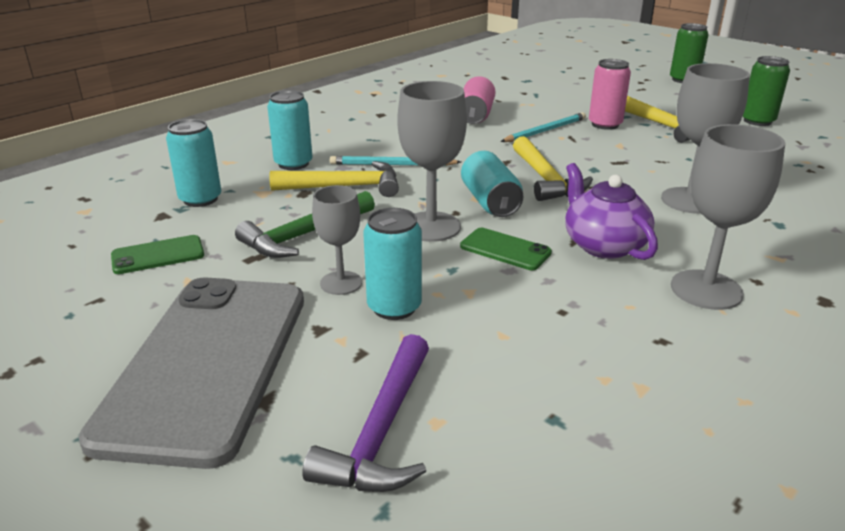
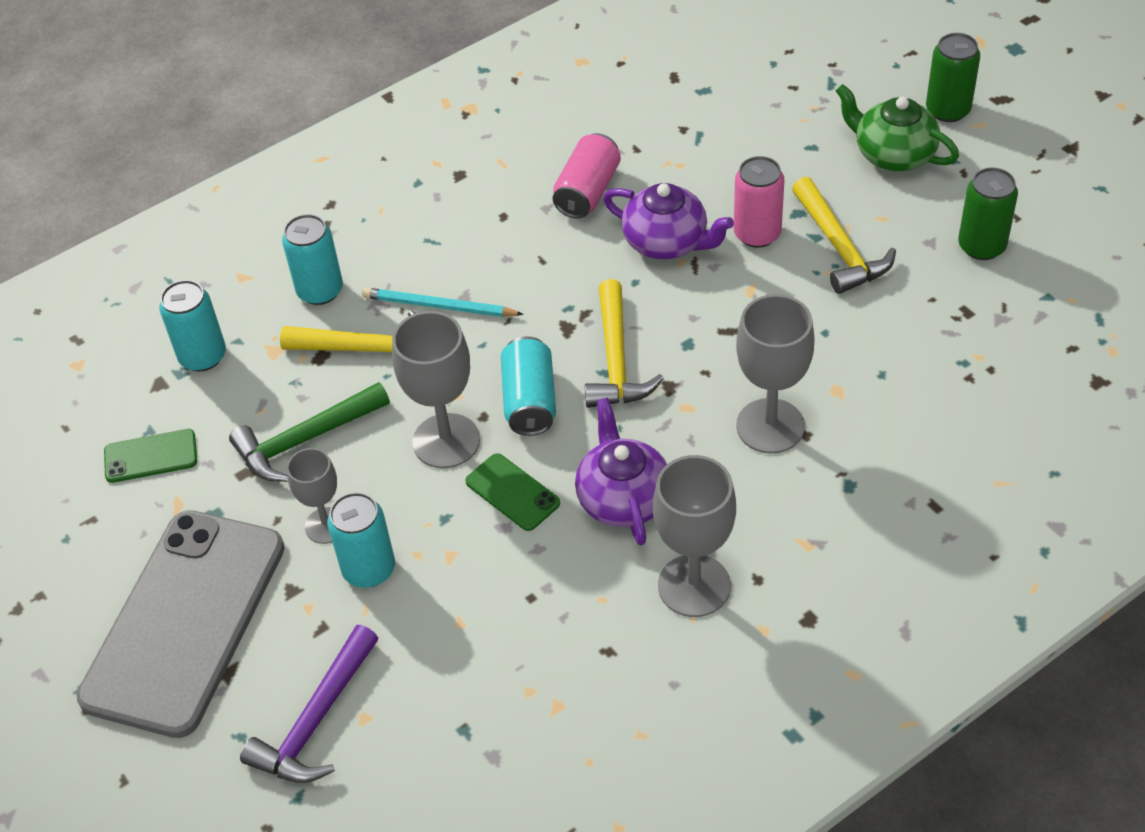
camera: 15 degrees right, 20 degrees up
turquoise pencil [500,112,586,142] -> purple teapot [603,183,734,260]
none -> green teapot [836,84,959,171]

